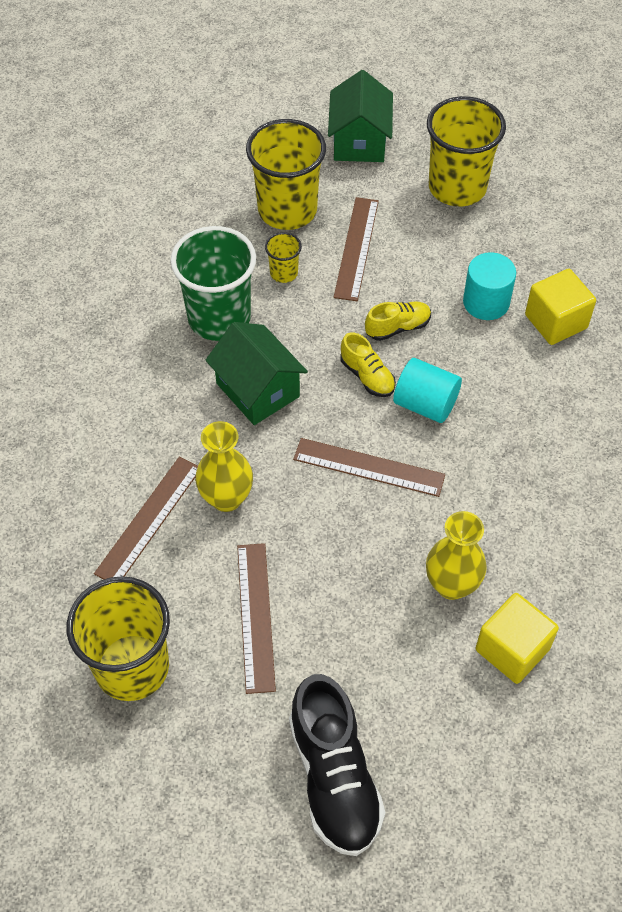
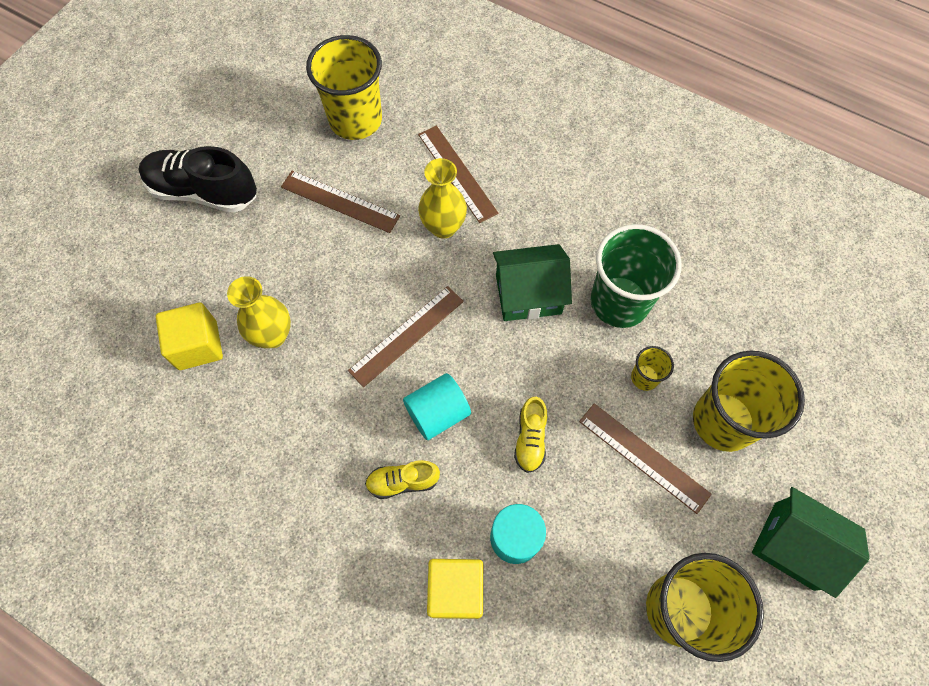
camera: 120 degrees right, 10 degrees up
yellow shoe [340,332,396,397] -> yellow shoe moved to [365,460,440,499]

